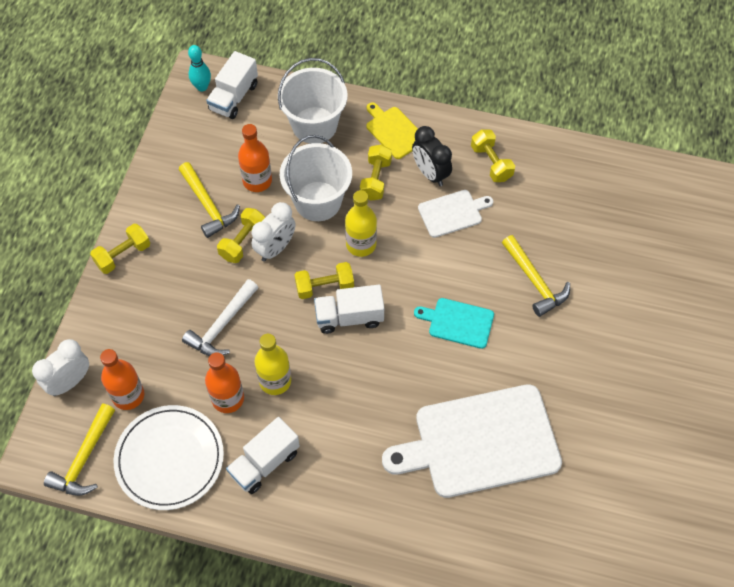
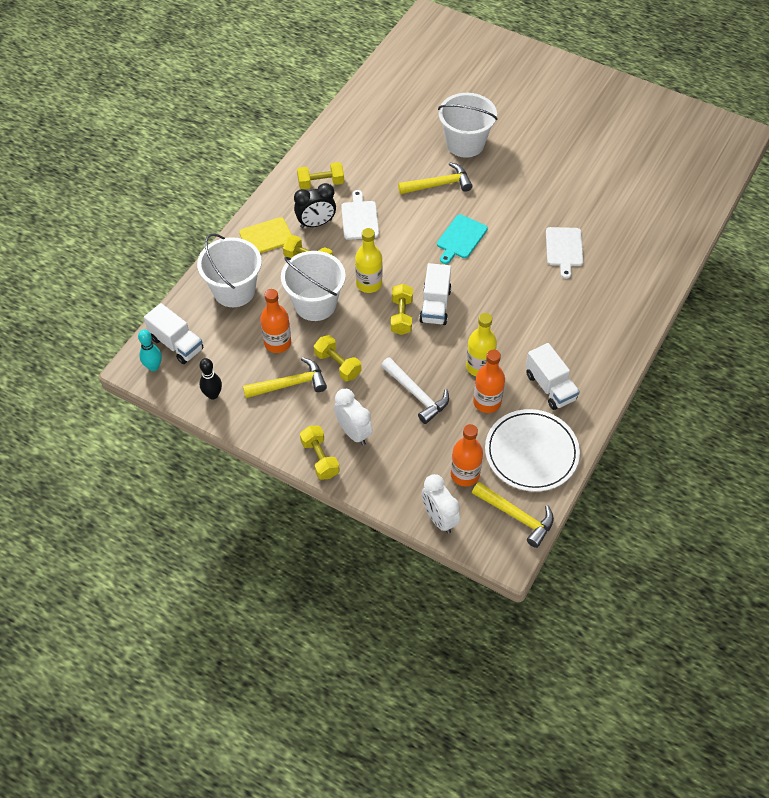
camera: 75 degrees left, 5 degrees down
white clock [252,202,296,262] -> white clock moved to [334,389,373,445]
white cutting board [382,384,562,498] -> white cutting board [546,227,583,279], size x0.48
none -> black bowling pin [200,358,222,400]
none -> white bucket [438,93,498,158]

